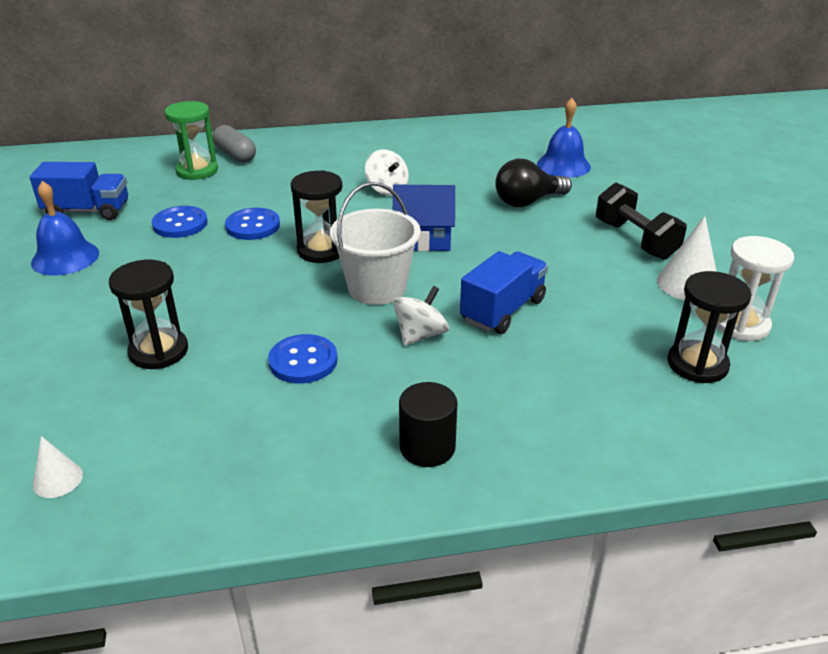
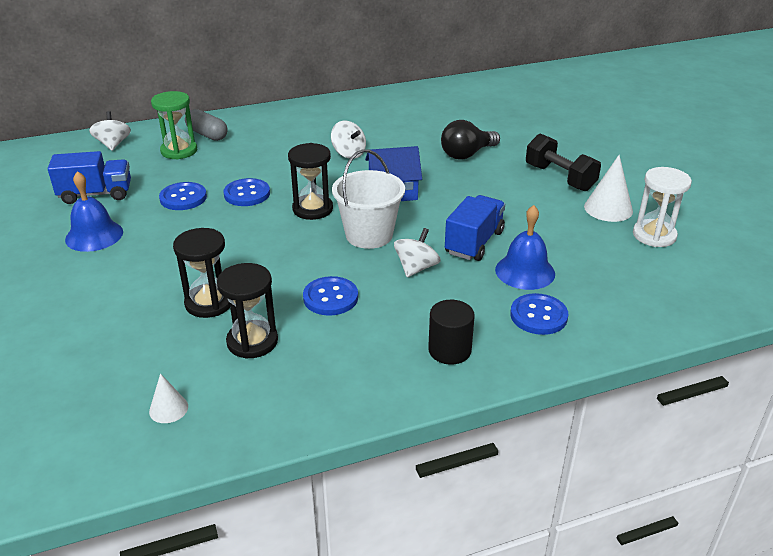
camera: 10 degrees left, 0 degrees up
blue bell [537,98,591,178] -> blue bell moved to [495,205,555,290]
black hourglass [667,271,751,383] -> black hourglass moved to [217,263,278,359]
none -> white spinning top [89,111,131,151]
none -> blue button [510,293,568,335]

